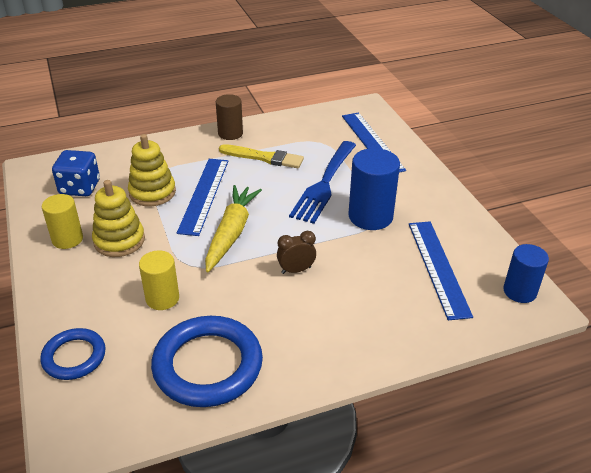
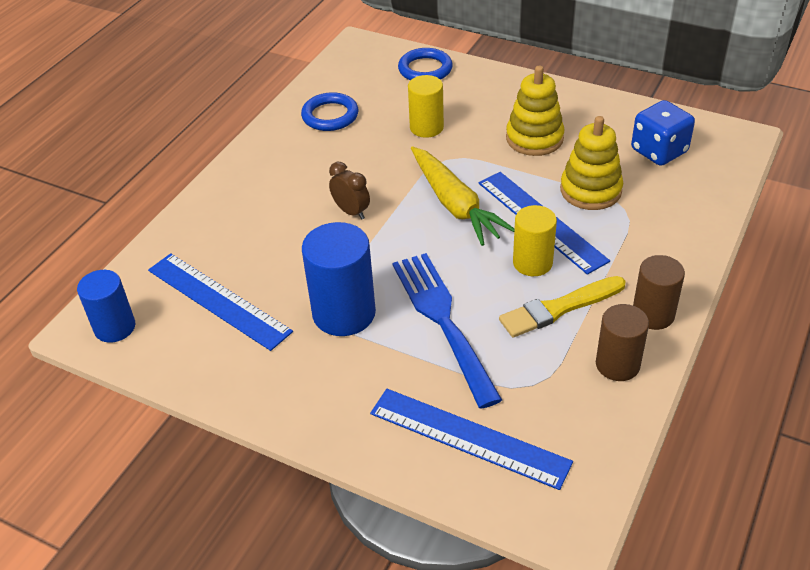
camera: 140 degrees right, 5 degrees up
yellow cylinder [42,194,83,249] -> yellow cylinder moved to [513,205,557,276]
blue ring [151,316,263,407] -> blue ring [301,92,359,131], size x0.58
brown clock [277,231,316,274] -> brown clock turned 75 degrees counterclockwise [329,162,370,220]
none -> brown cylinder [596,304,649,381]

